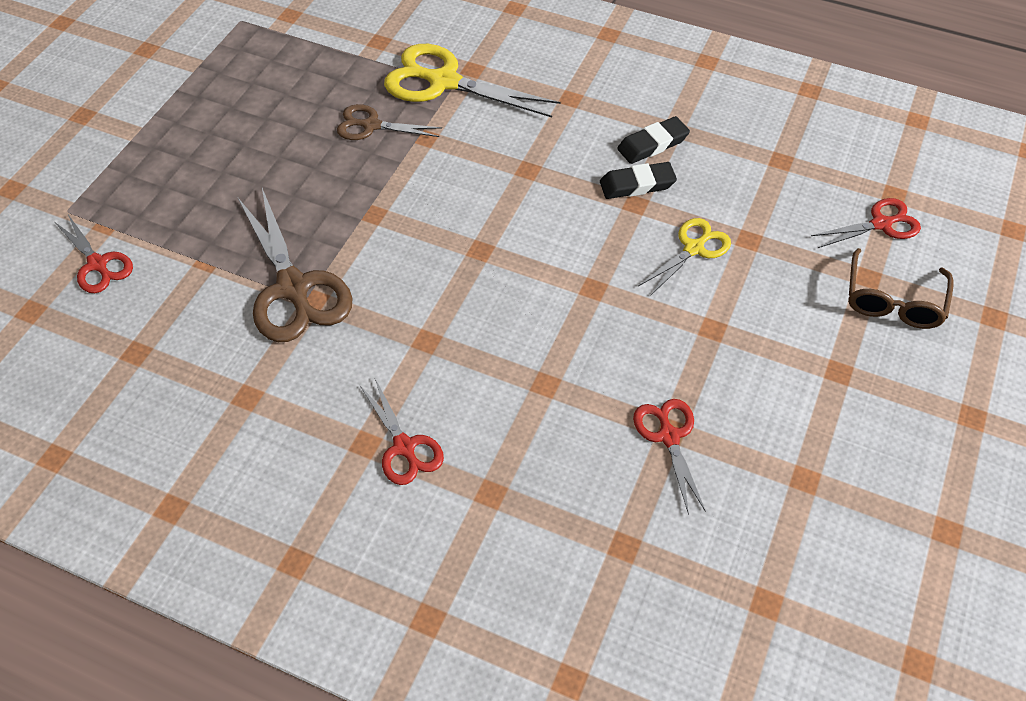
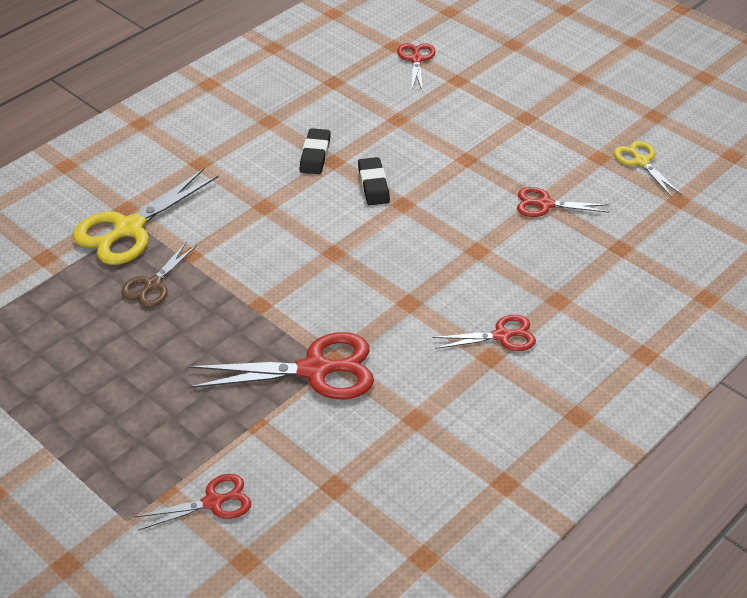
camera: 70 degrees left, 10 degrees down
brown scissors [238,188,352,342] -> red scissors [189,332,374,400]
black eraser [617,116,690,164] -> black eraser moved to [358,157,390,205]
yellow scissors [638,218,731,296] -> yellow scissors moved to [614,141,682,197]
brown glasses [848,248,954,329] -> none

